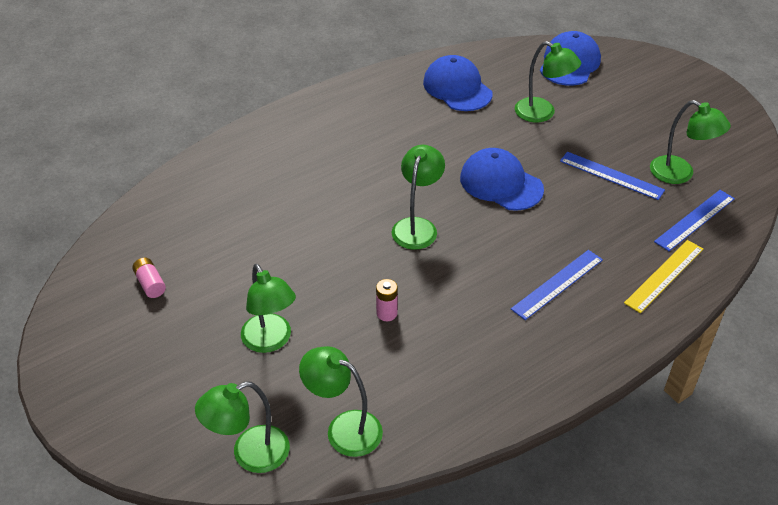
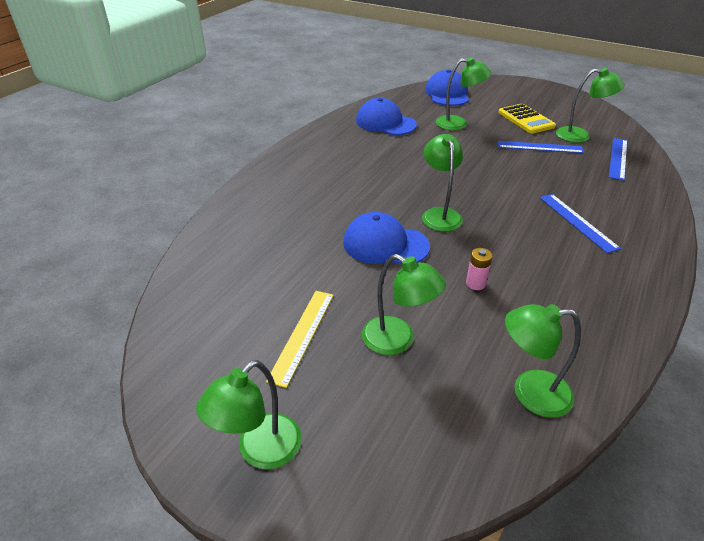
camera: 25 degrees left, 5 degrees down
pink battery [132,258,166,298] -> none
green lamp [195,381,290,473] -> green lamp moved to [196,360,302,469]
blue cap [460,148,544,211] -> blue cap moved to [343,212,430,264]
blue ruler [511,250,603,320] -> blue ruler turned 45 degrees counterclockwise [540,194,621,253]
yellow ruler [624,240,703,313] -> yellow ruler moved to [266,291,334,388]
none -> yellow calculator [498,104,556,134]

